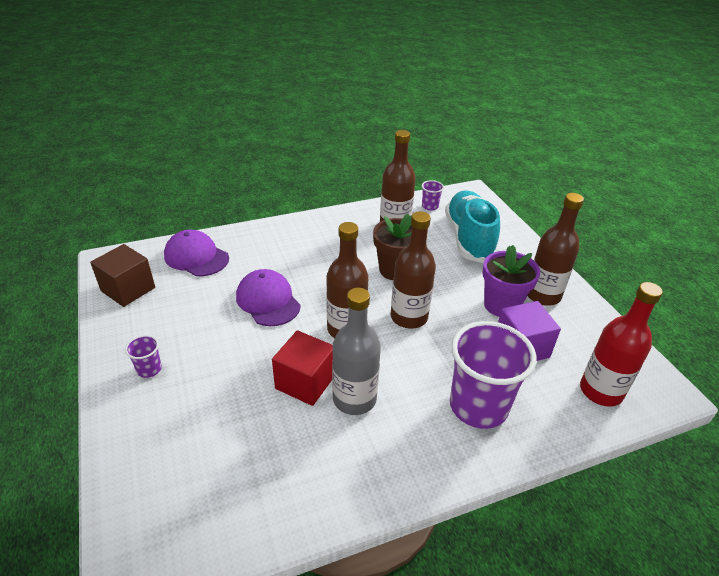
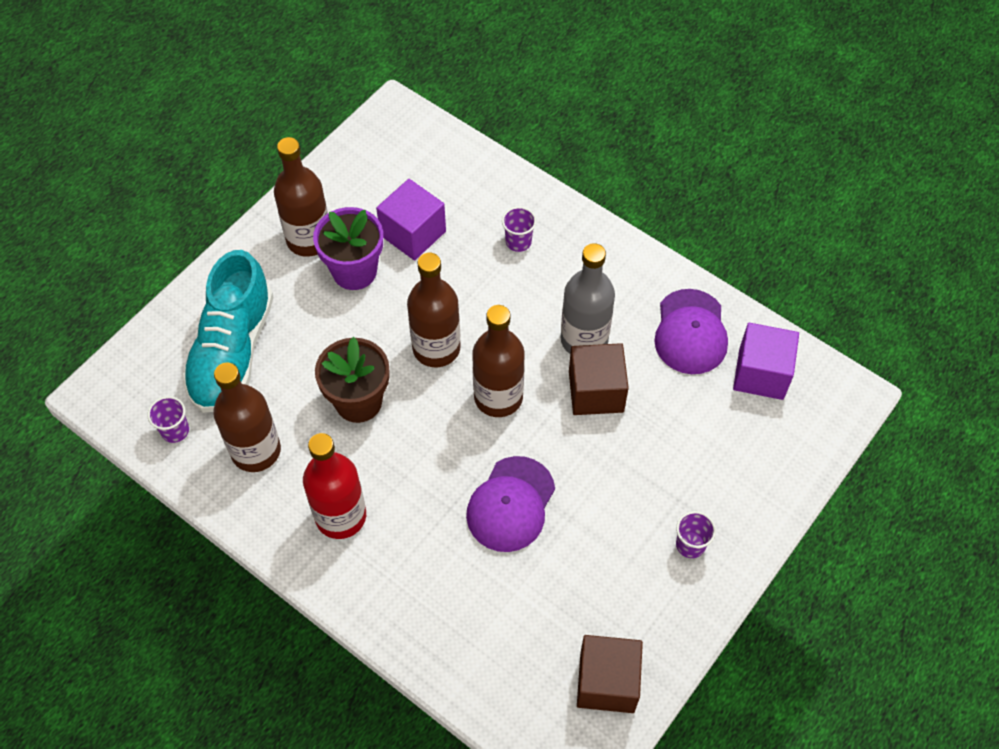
camera: 120 degrees left, 20 degrees up
purple cap [164,230,229,276] -> purple cap moved to [654,289,728,374]
red cube [272,330,333,406] -> brown cube [569,343,629,415]
turquoise shoe [445,190,500,263] -> turquoise shoe turned 45 degrees counterclockwise [182,250,273,413]
purple cup [450,321,536,429] -> purple cup [502,206,536,252], size x0.43
red bottle [580,282,663,407] -> red bottle moved to [303,433,366,539]
none -> purple cube [733,323,799,400]

